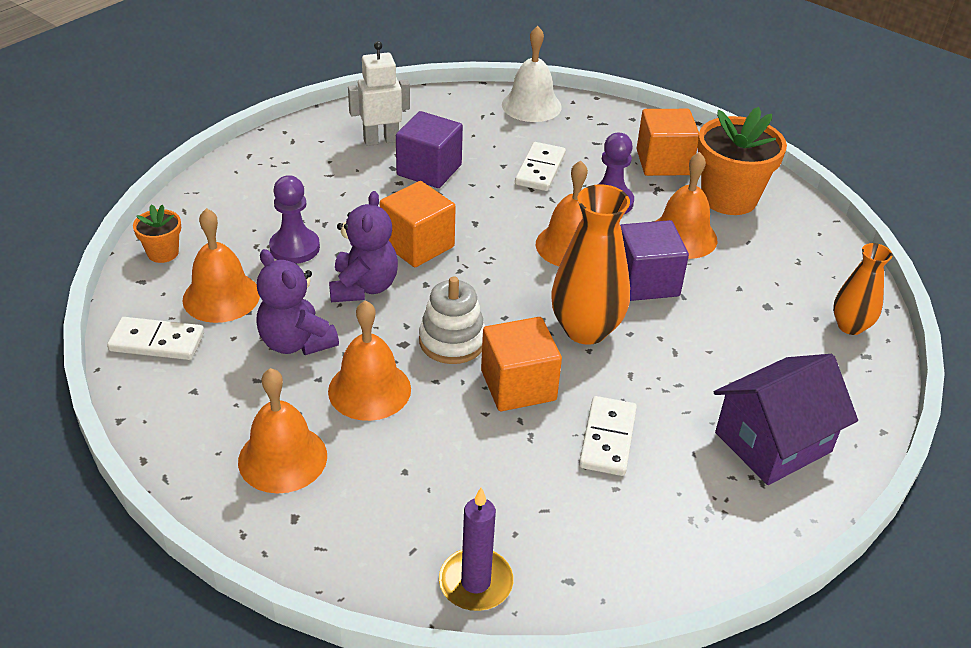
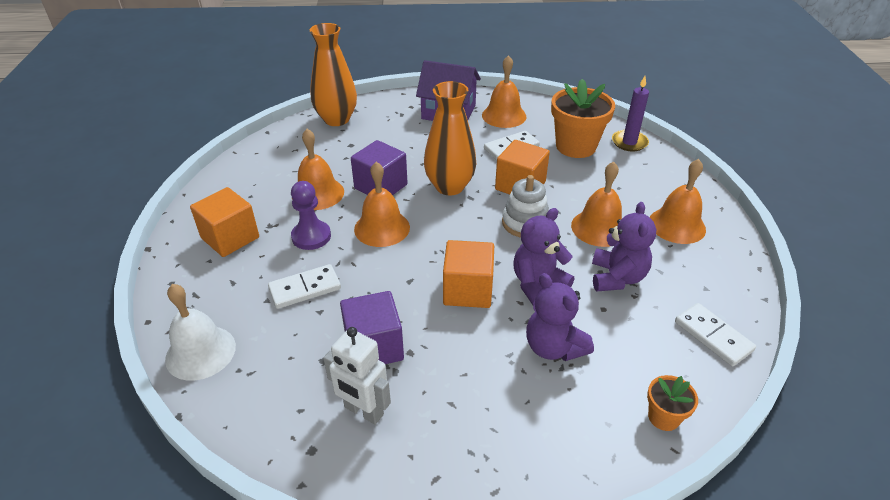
camera: 130 degrees left, 0 degrees up
orange bell [182,208,260,323] -> orange bell moved to [482,55,526,128]
purple pawn [269,175,320,264] -> purple teddy bear [526,273,594,361]
orange flower pot [698,107,787,215] -> orange flower pot moved to [551,79,615,158]
orange vase [833,243,893,335] -> orange vase [310,23,357,126], size x1.66

